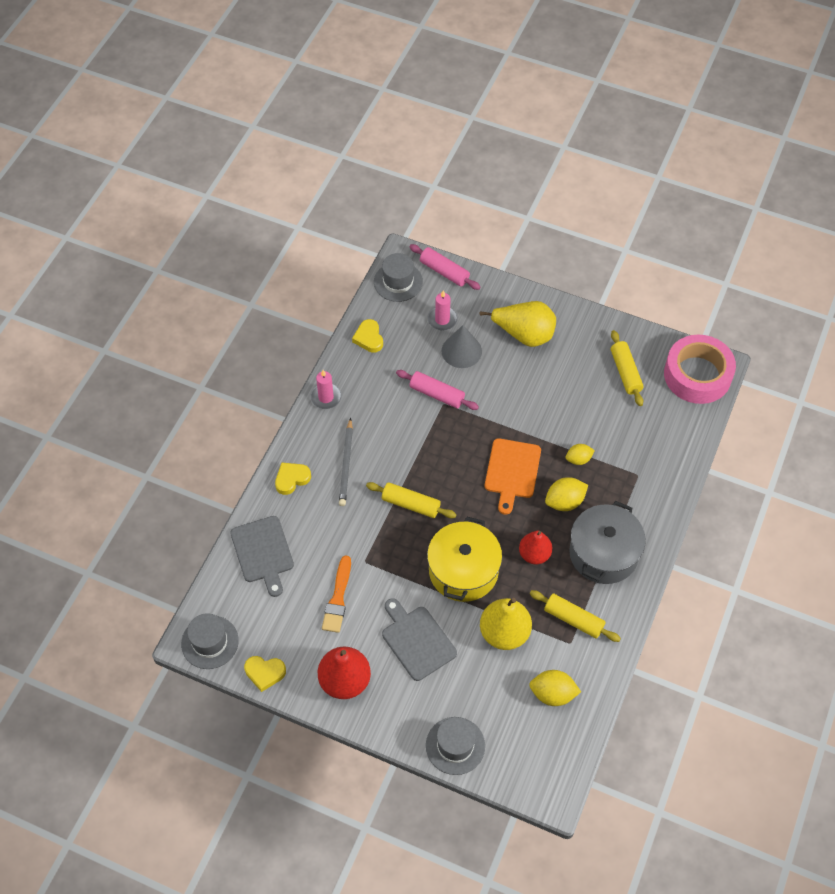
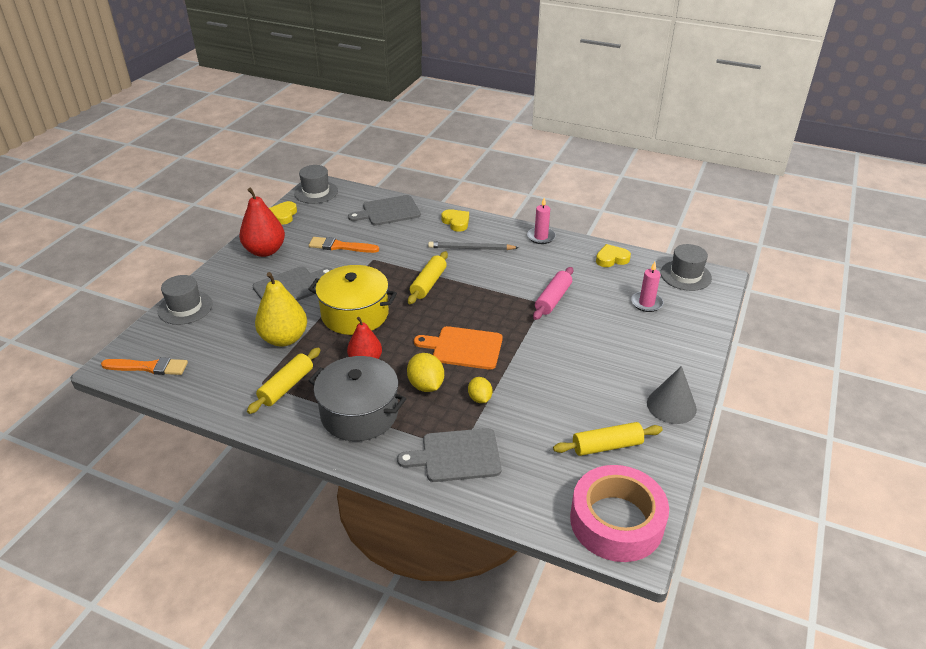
camera: 90 degrees right, 20 degrees down
pink rolling pin [409,244,481,290] -> none
grey cone [442,325,482,368] -> grey cone moved to [647,366,697,424]
yellow pear [479,301,556,347] -> none
yellow lemon [529,670,581,706] -> none
none -> orange brush [101,357,188,375]
none -> grey cutting board [397,428,502,482]

